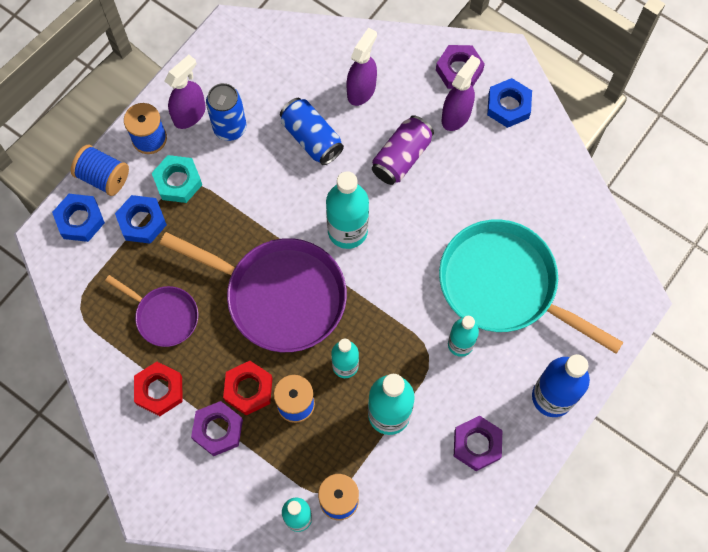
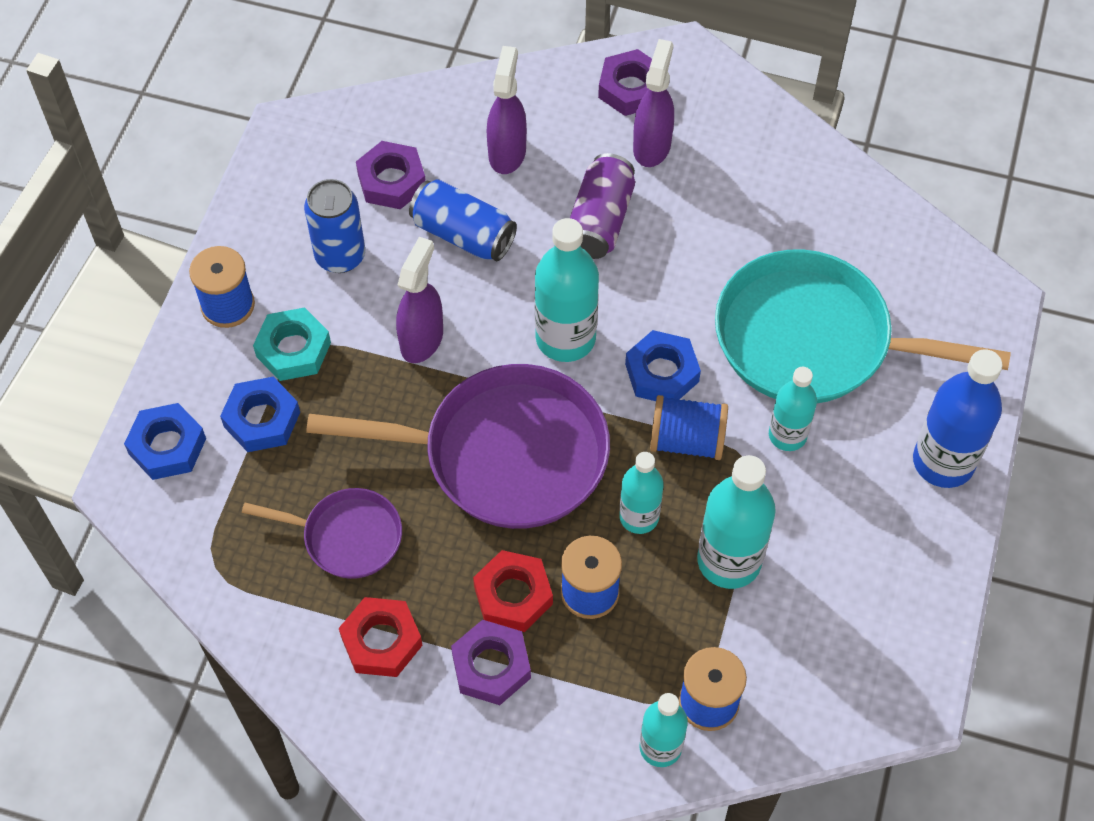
camera: 20 degrees left, 10 degrees down
blue spool [71,145,129,196] -> blue spool moved to [650,395,728,460]
purple spray bottle [165,55,206,129] -> purple spray bottle moved to [396,237,443,363]
purple nut [454,416,502,471] -> purple nut moved to [356,141,426,209]
blue nut [487,78,532,128] -> blue nut moved to [625,330,701,401]

